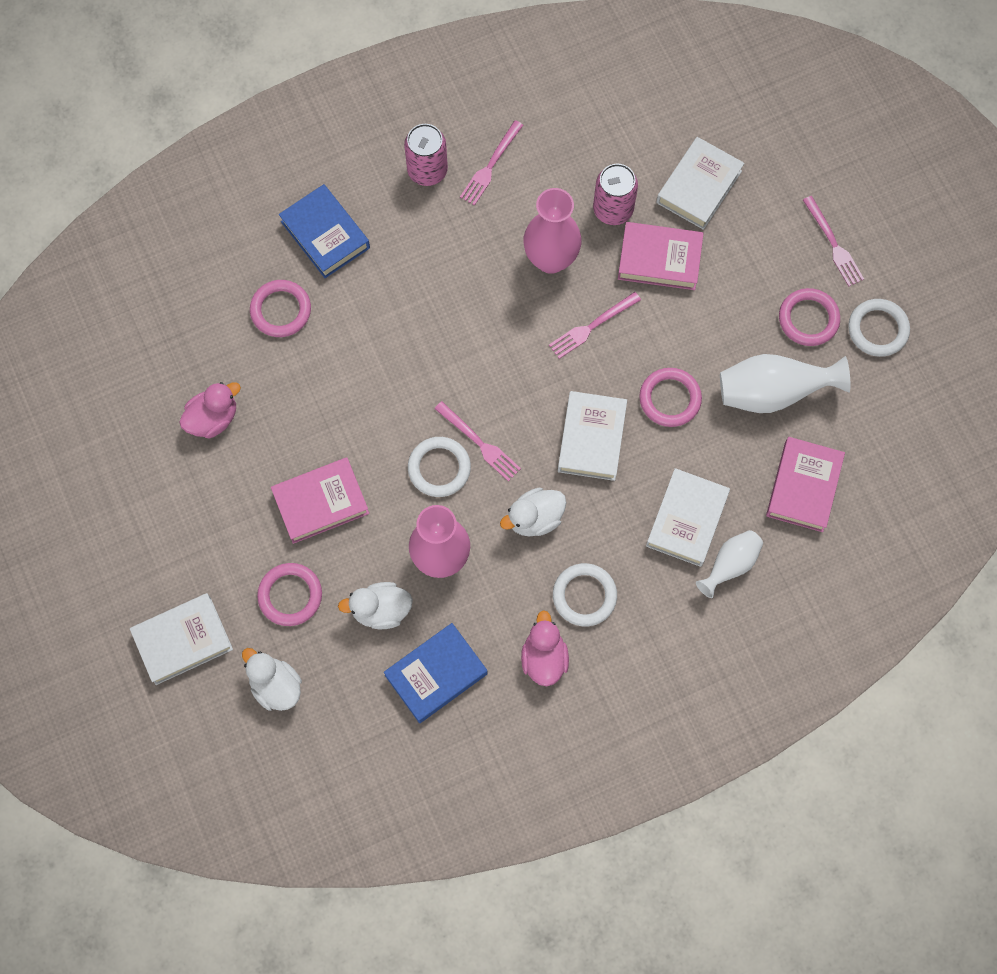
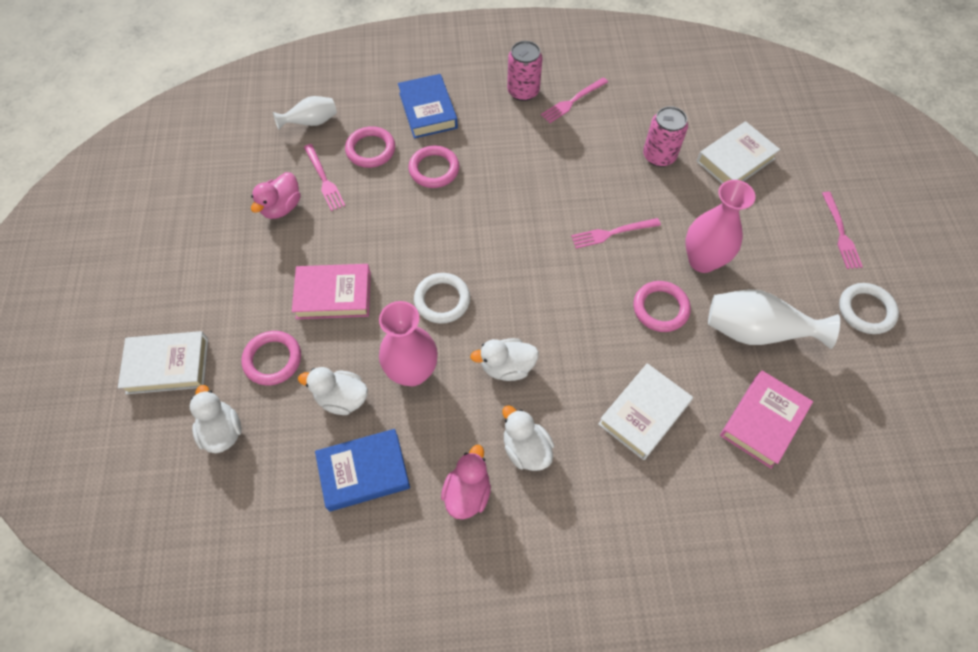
camera: 20 degrees right, 10 degrees down
pink duck [179,382,241,438] -> pink duck turned 135 degrees clockwise [251,172,301,219]
pink fork [434,401,521,482] -> pink fork moved to [304,144,345,211]
pink vase [523,188,582,274] -> pink vase moved to [685,180,756,273]
white ring [553,563,617,626] -> white duck [502,405,554,471]
white book [558,391,627,481] -> none
pink book [618,222,704,290] -> none
white vase [696,530,763,598] -> white vase moved to [273,96,337,129]
pink ring [779,288,840,346] -> pink ring moved to [408,146,459,188]

